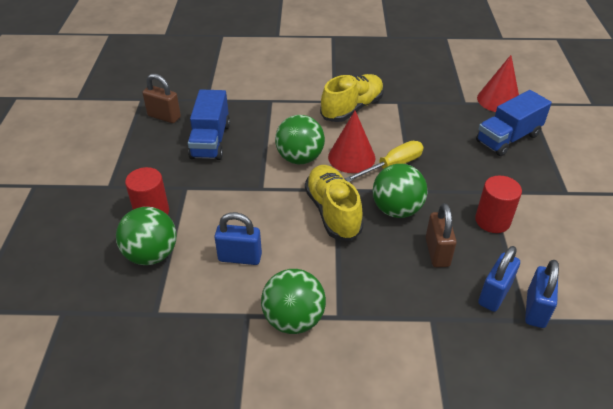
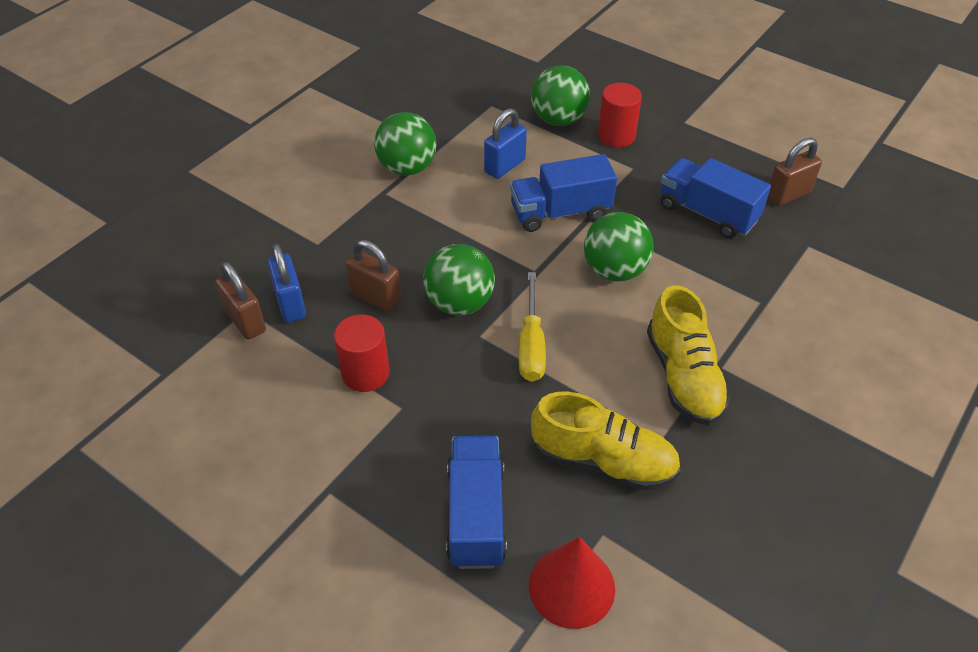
camera: 125 degrees right, 5 degrees up
yellow shoe [305,165,364,241] -> yellow shoe moved to [531,392,681,491]
red cone [328,111,375,173] -> none
blue padlock [525,260,559,328] -> brown padlock [215,262,266,340]
none -> blue truck [510,154,617,232]

